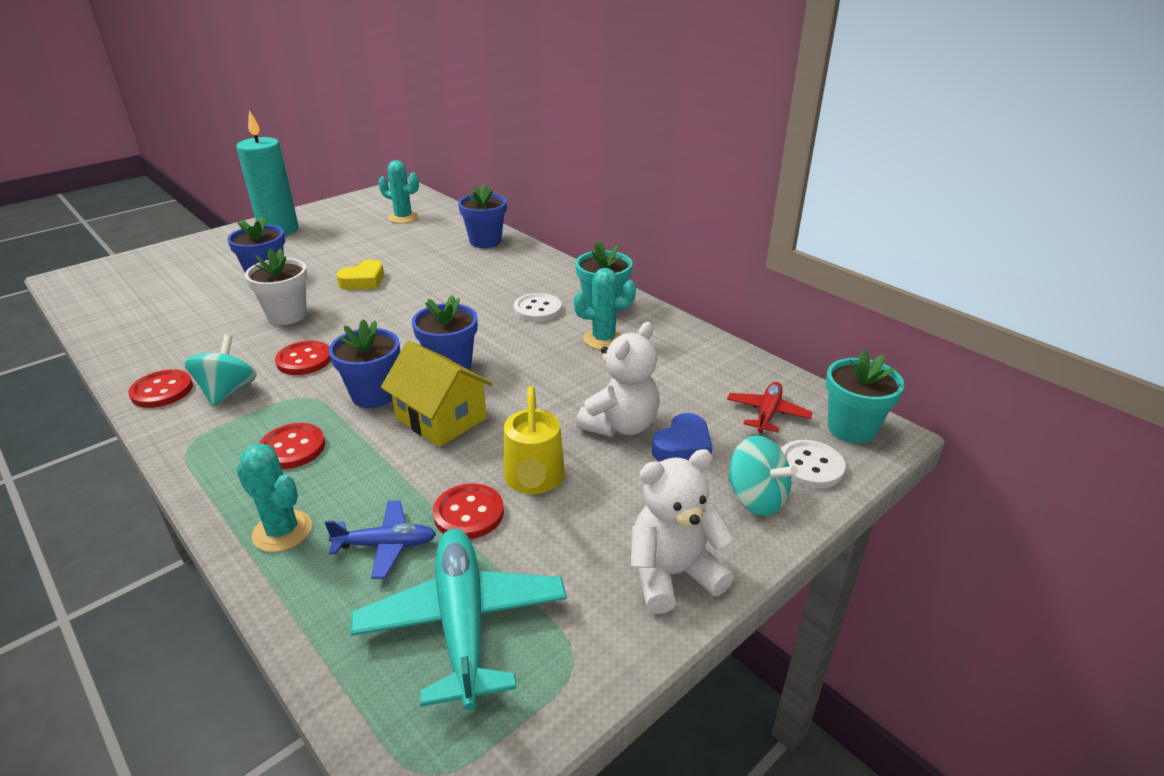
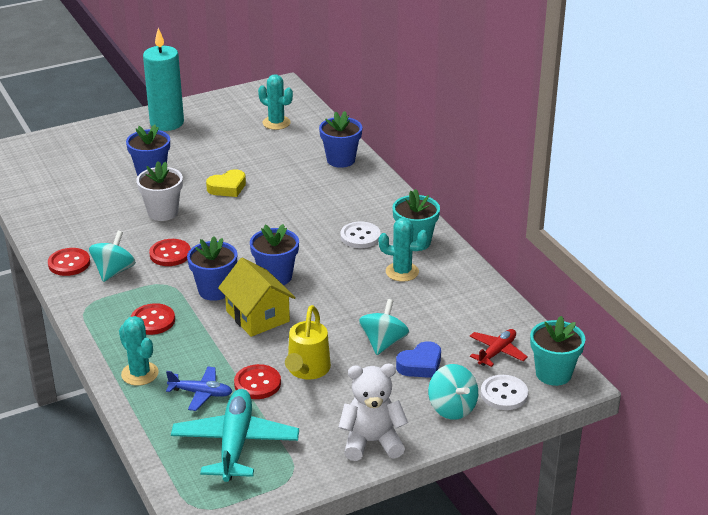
camera: 15 degrees right, 0 degrees up
white teddy bear [576,322,660,437] -> turquoise spinning top [359,299,409,355]

